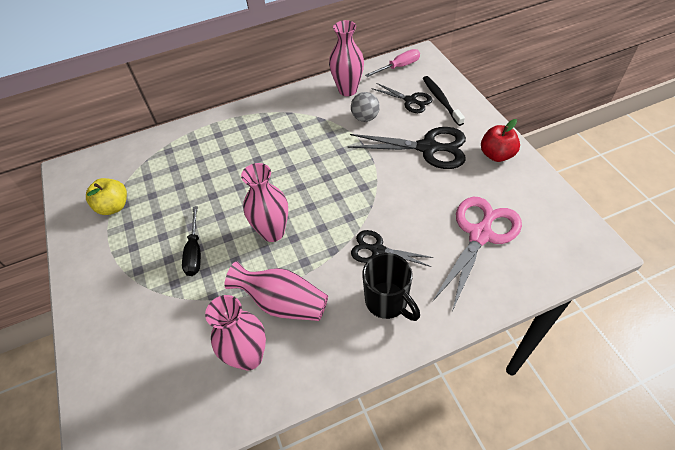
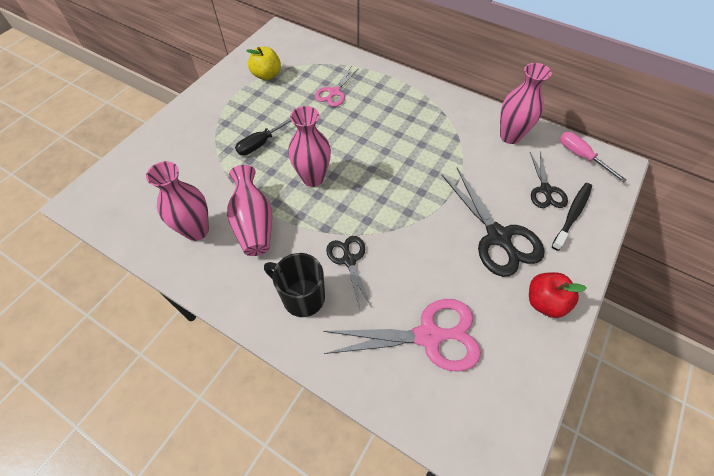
camera: 50 degrees right, 5 degrees up
grey ball [351,92,380,122] -> none
black mug [362,253,420,321] -> black mug turned 105 degrees clockwise [264,253,325,317]
pink screwdriver [365,49,420,77] -> pink screwdriver turned 150 degrees counterclockwise [560,132,627,182]
none -> pink scissors [315,67,359,107]

